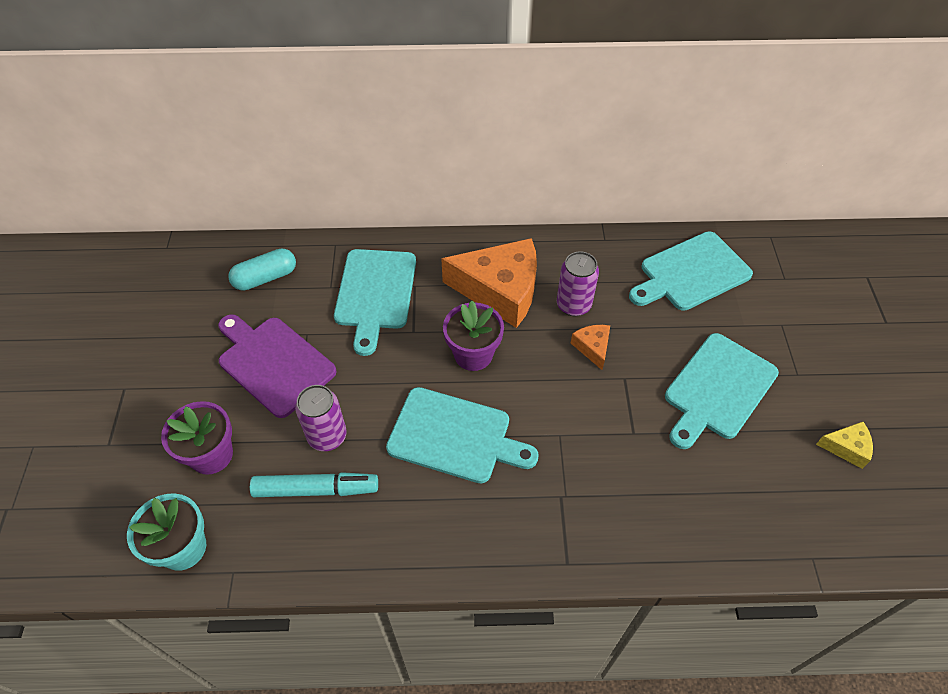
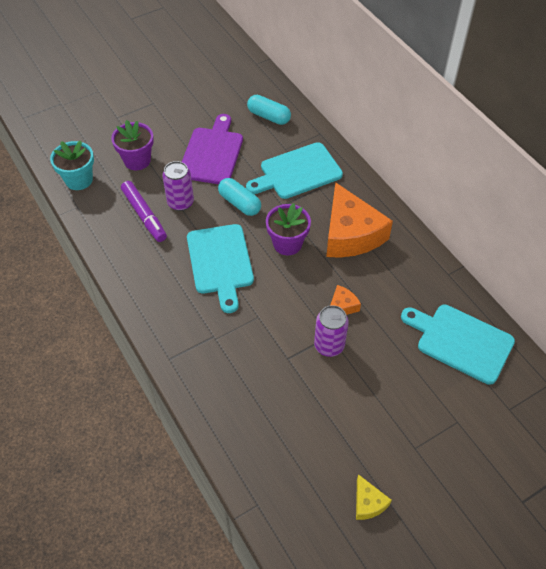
camera: 60 degrees right, 0 degrees up
turquoise marker [250,472,378,497] -> purple marker [121,181,167,242]
purple can [557,251,599,316] -> purple can moved to [314,305,349,357]
turquoise cutting board [665,333,779,449] -> none
none -> turquoise capsule [218,178,261,216]

